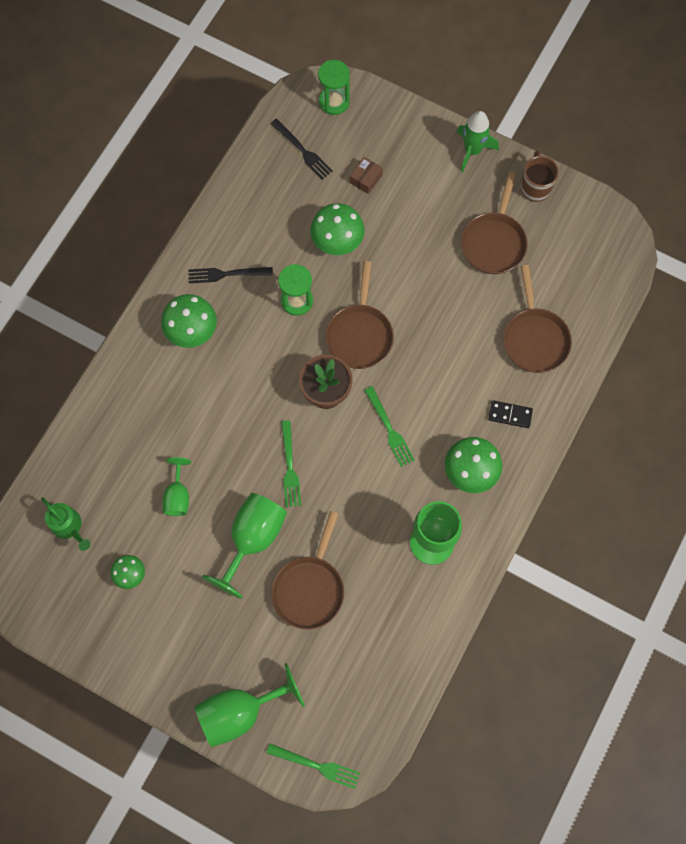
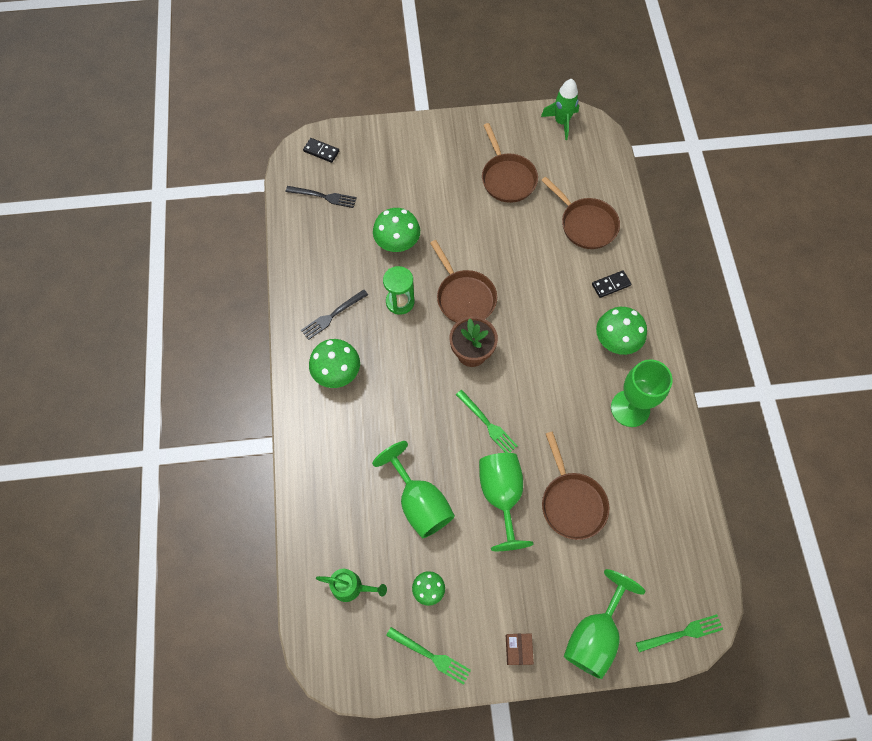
camera: 35 degrees left, 5 degrees down
green goblet [163,457,191,516] -> green goblet [372,441,455,538], size x1.74
green hourglass [318,60,350,115] -> black domino [303,138,339,163]
brown box [350,157,383,194] -> brown box moved to [506,634,534,665]
green fork [364,386,415,467] -> green fork moved to [386,627,471,685]
green rocket [457,111,499,172] -> green rocket moved to [541,79,579,140]
brown mug [521,151,559,202] -> none

